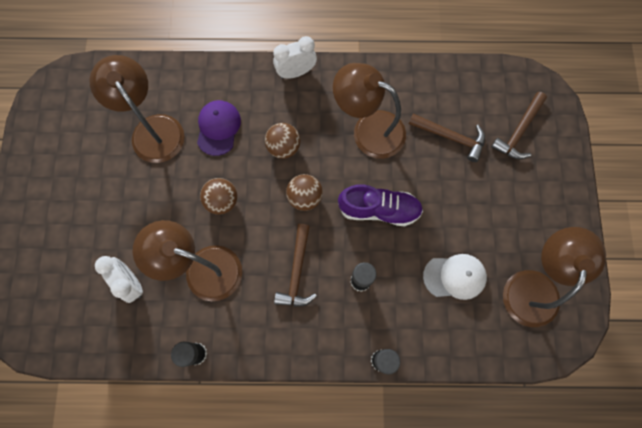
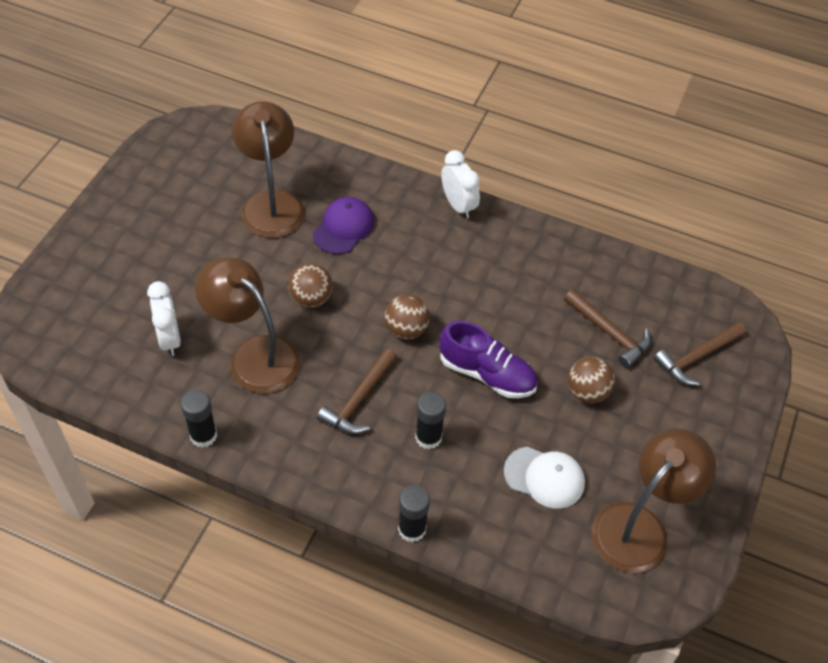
camera: 20 degrees right, 20 degrees down
brown ball [265,123,300,159] -> brown ball moved to [568,357,615,403]
white clock [273,36,317,79] -> white clock turned 60 degrees clockwise [441,150,480,219]
brown lamp [333,63,406,159] -> none

